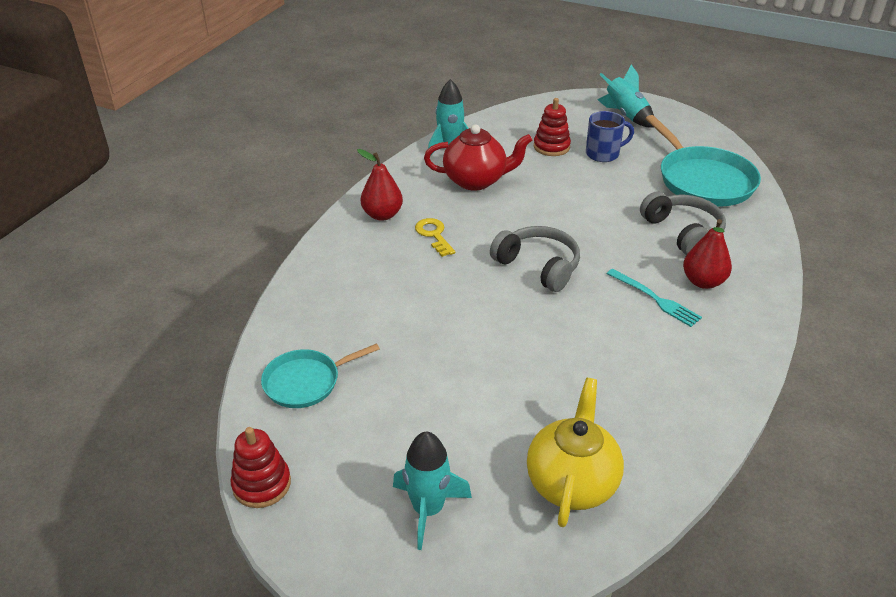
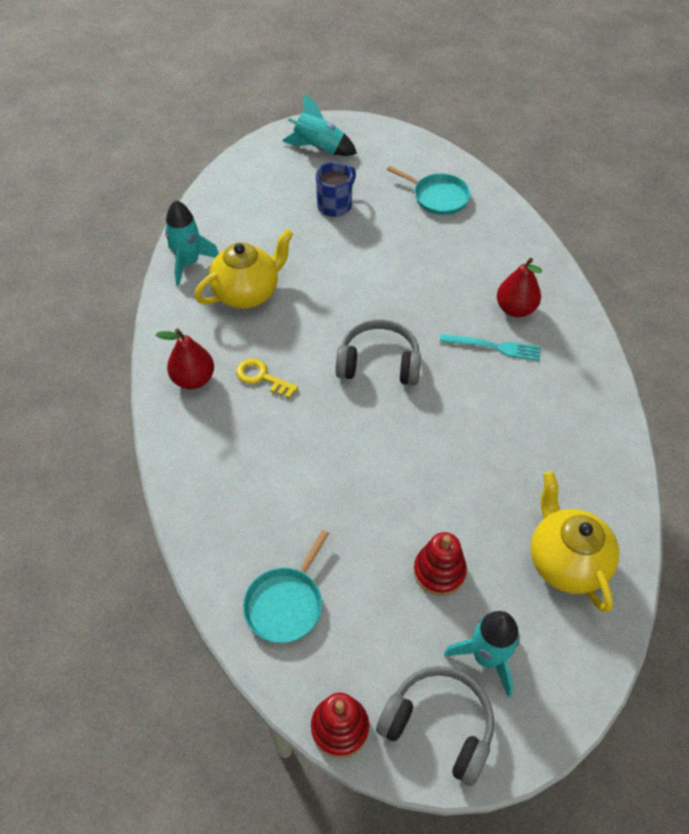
camera: 35 degrees left, 15 degrees up
red teapot [424,124,532,191] -> yellow teapot [195,229,293,309]
red stacking toy [534,98,571,156] -> red stacking toy moved to [414,532,467,596]
grey headphones [640,192,726,255] -> grey headphones moved to [376,666,494,786]
turquoise pan [645,115,761,207] -> turquoise pan [387,166,471,215], size x0.59

